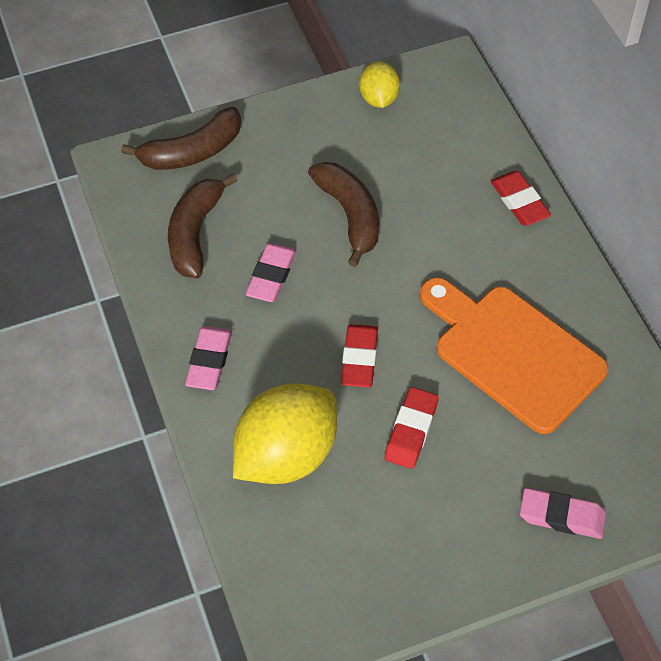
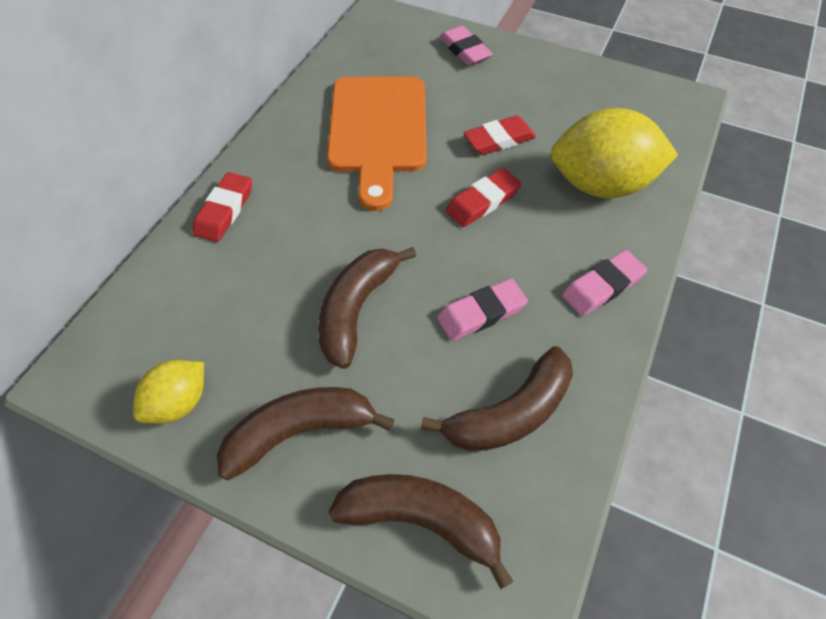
camera: 135 degrees left, 0 degrees up
none -> brown banana [217,387,395,480]

